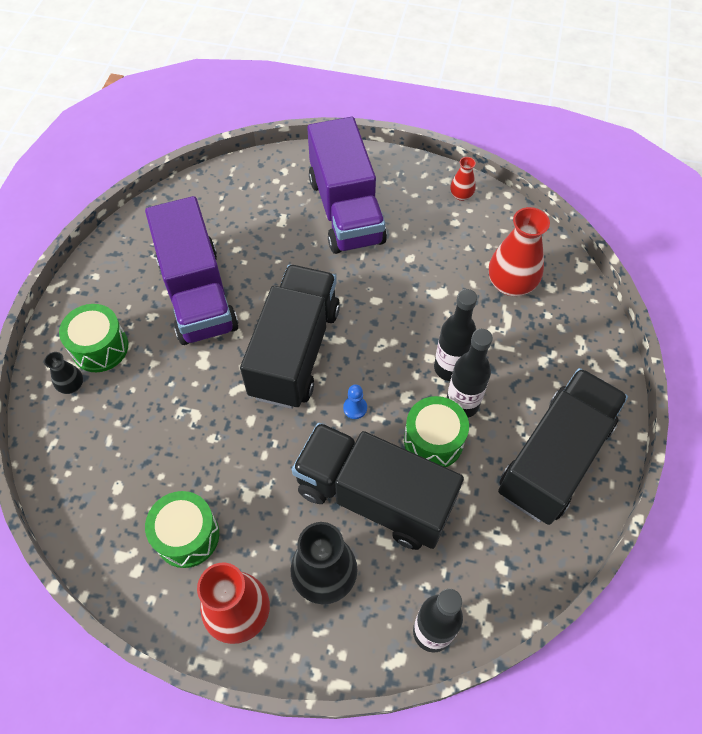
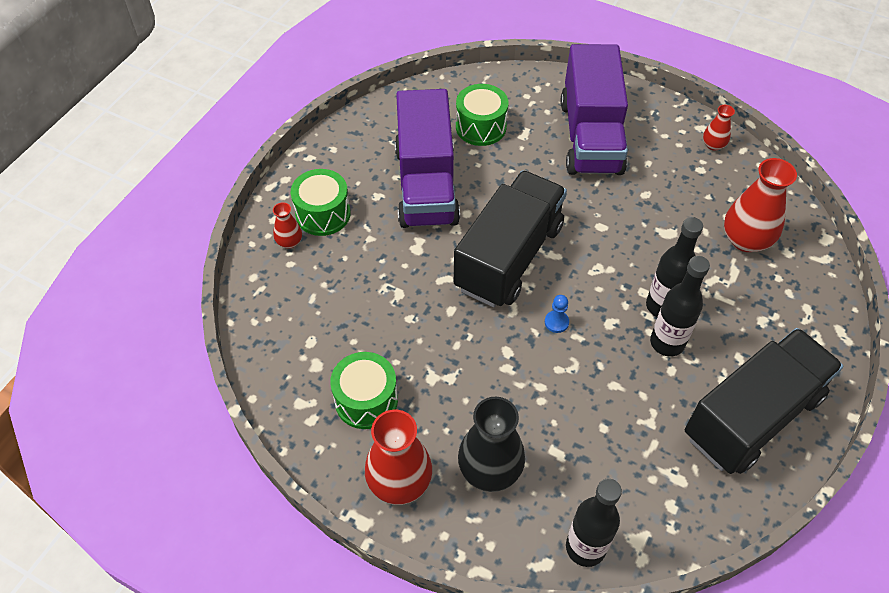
camera: 15 degrees right, 5 degrees down
black vase [44,352,83,394] -> red vase [273,202,302,249]
black truck [292,423,464,550] -> none
green drum [404,396,469,467] -> green drum moved to [456,84,509,146]

